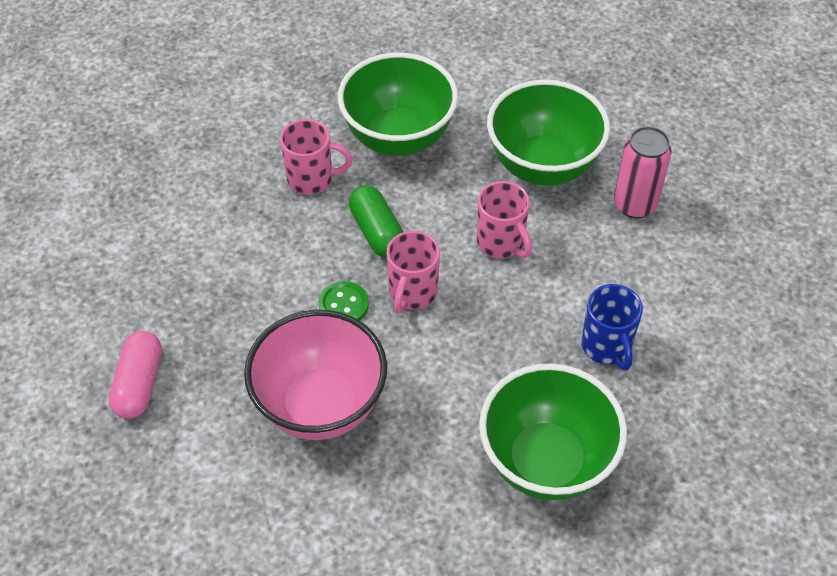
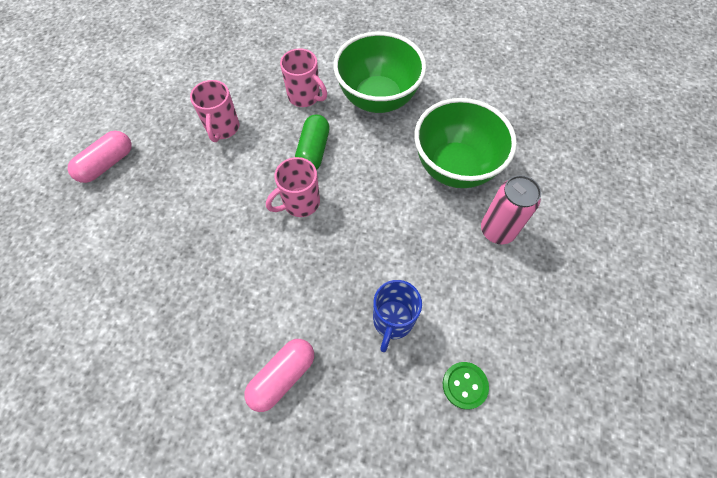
camera: 35 degrees right, 10 degrees up
pink bowl [244,310,387,440] -> none
green button [318,281,369,321] -> green button moved to [443,362,489,410]
pink mug [477,181,532,259] -> pink mug moved to [190,80,239,142]
green bowl [479,363,627,500] -> pink capsule [244,339,314,412]

